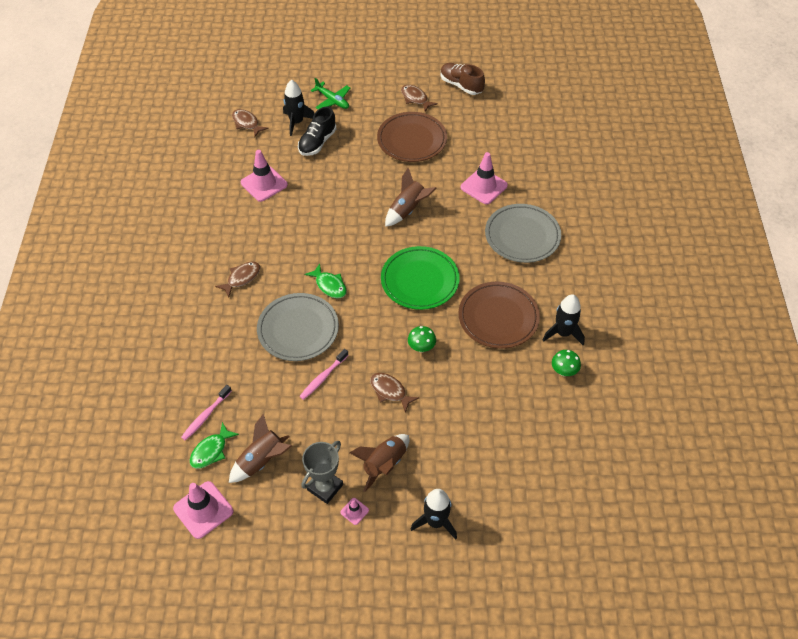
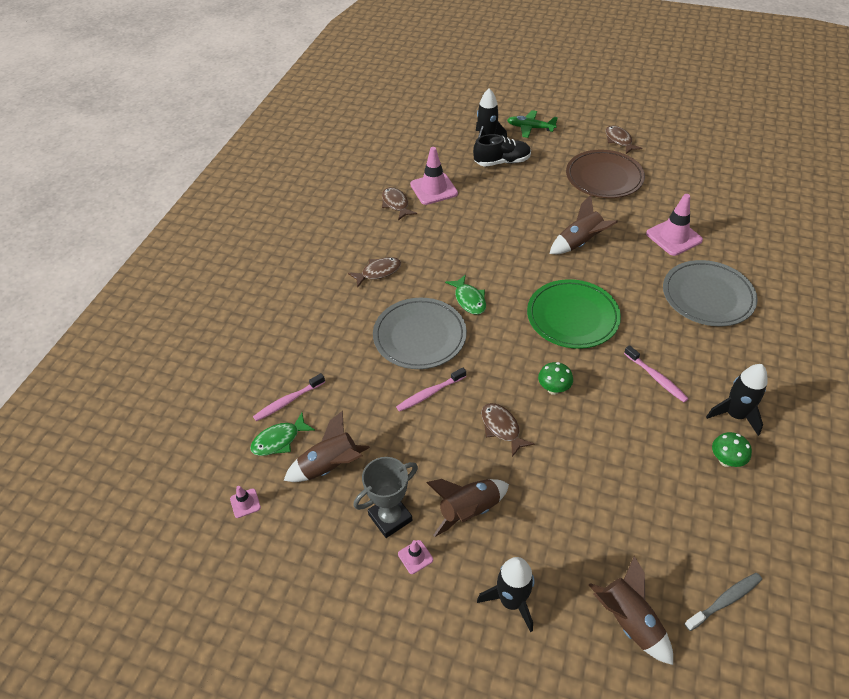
camera: 20 degrees right, 5 degrees down
pink traffic cone [173,481,233,539] -> pink traffic cone [230,486,261,518], size x0.47
brown fish [232,109,269,137] -> brown fish moved to [382,187,417,220]
black shoe [298,107,336,156] -> black shoe turned 150 degrees counterclockwise [473,134,531,167]
green plane [311,78,350,109] -> green plane turned 135 degrees clockwise [507,110,558,138]
brown shoe [441,63,485,95] -> none
brown plate [458,282,540,349] -> pink toothbrush [624,345,689,402]
none -> brown rocket [589,556,673,665]
none -> grey toothbrush [684,573,762,631]

